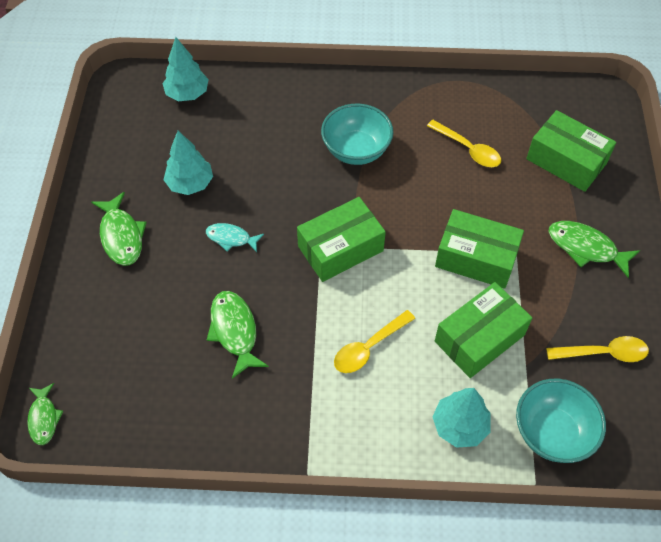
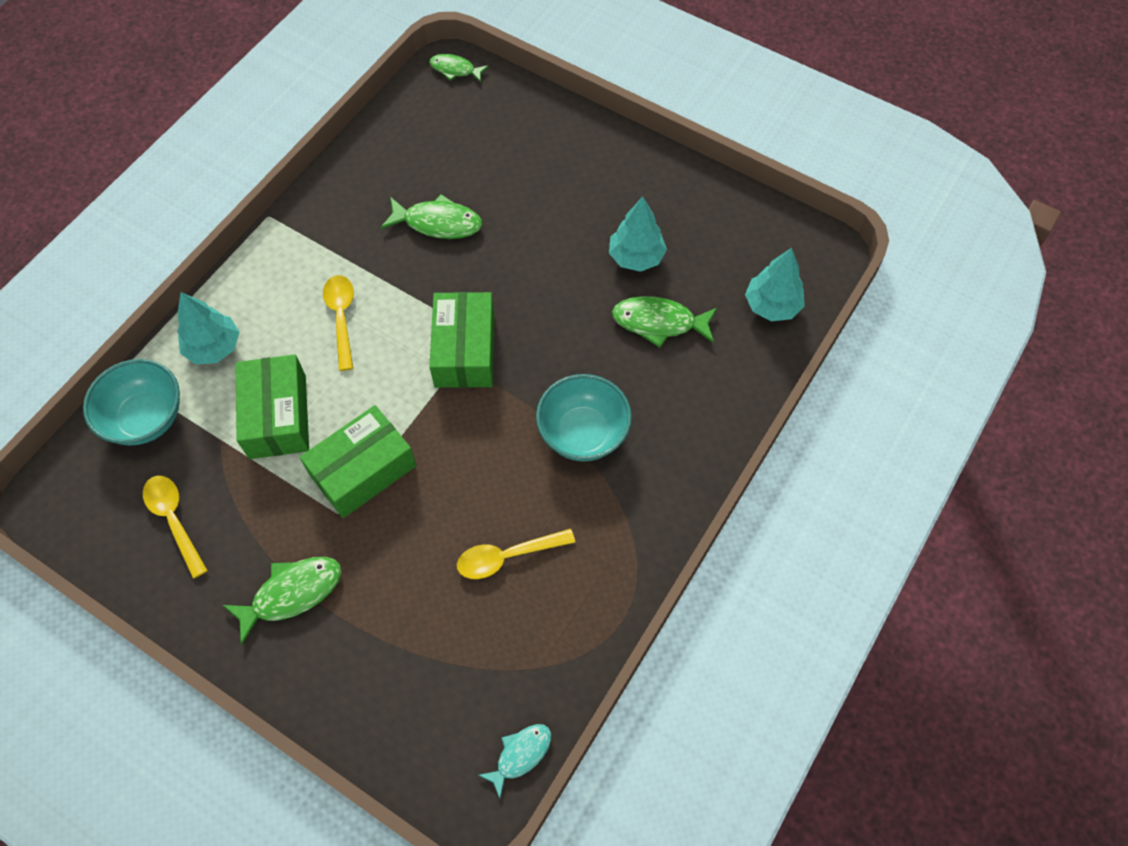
camera: 120 degrees right, 5 degrees up
green fish [91,192,147,266] -> green fish moved to [612,296,717,348]
turquoise fish [206,223,264,252] -> turquoise fish moved to [479,724,551,798]
green box [526,110,616,192] -> none
yellow spoon [546,336,649,362] -> yellow spoon turned 120 degrees clockwise [143,475,208,579]

